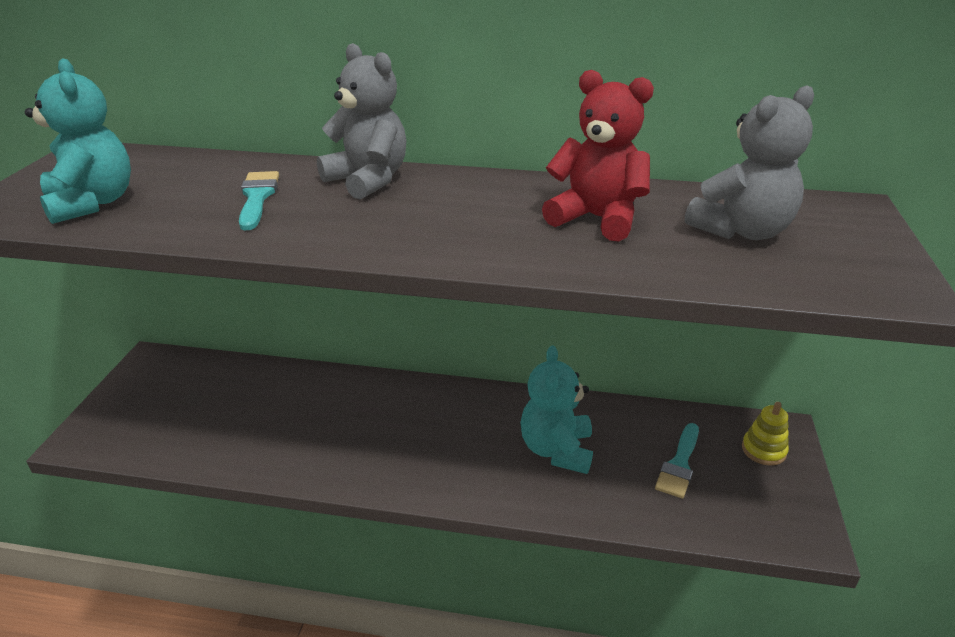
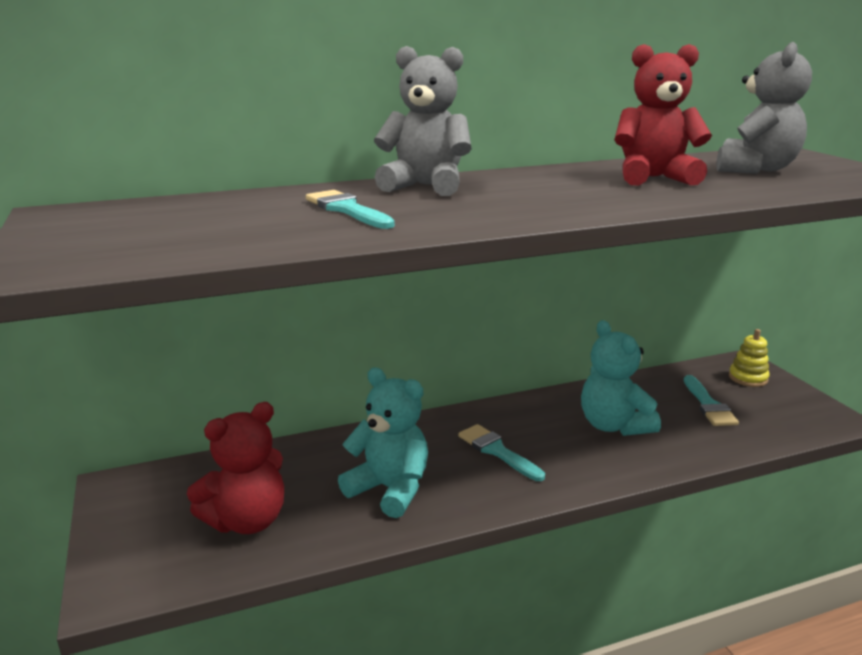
camera: 30 degrees left, 10 degrees down
turquoise teddy bear [25,58,131,224] -> turquoise teddy bear moved to [338,367,428,518]
none -> red teddy bear [187,402,284,534]
none -> turquoise brush [458,424,545,481]

